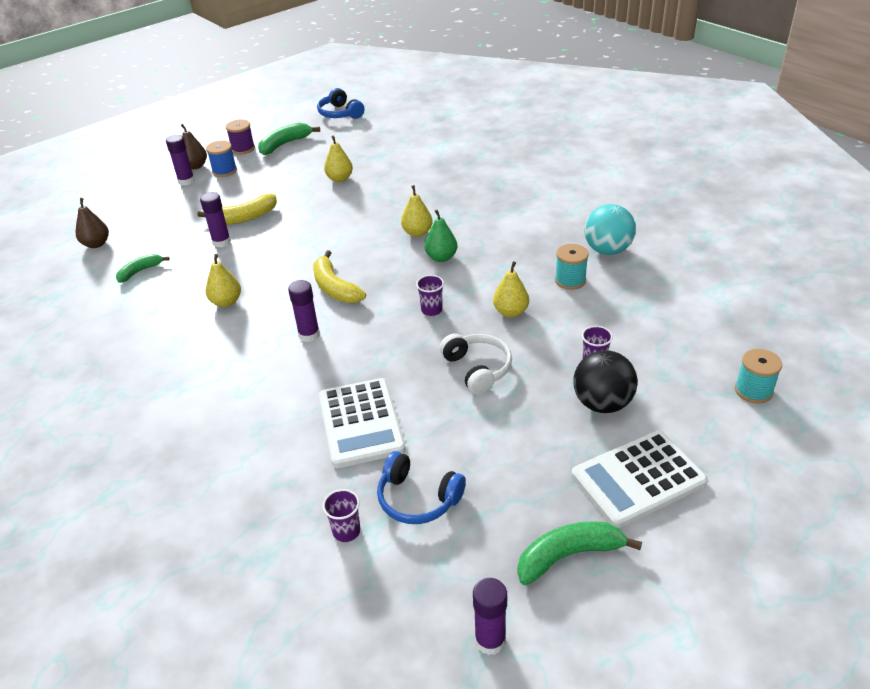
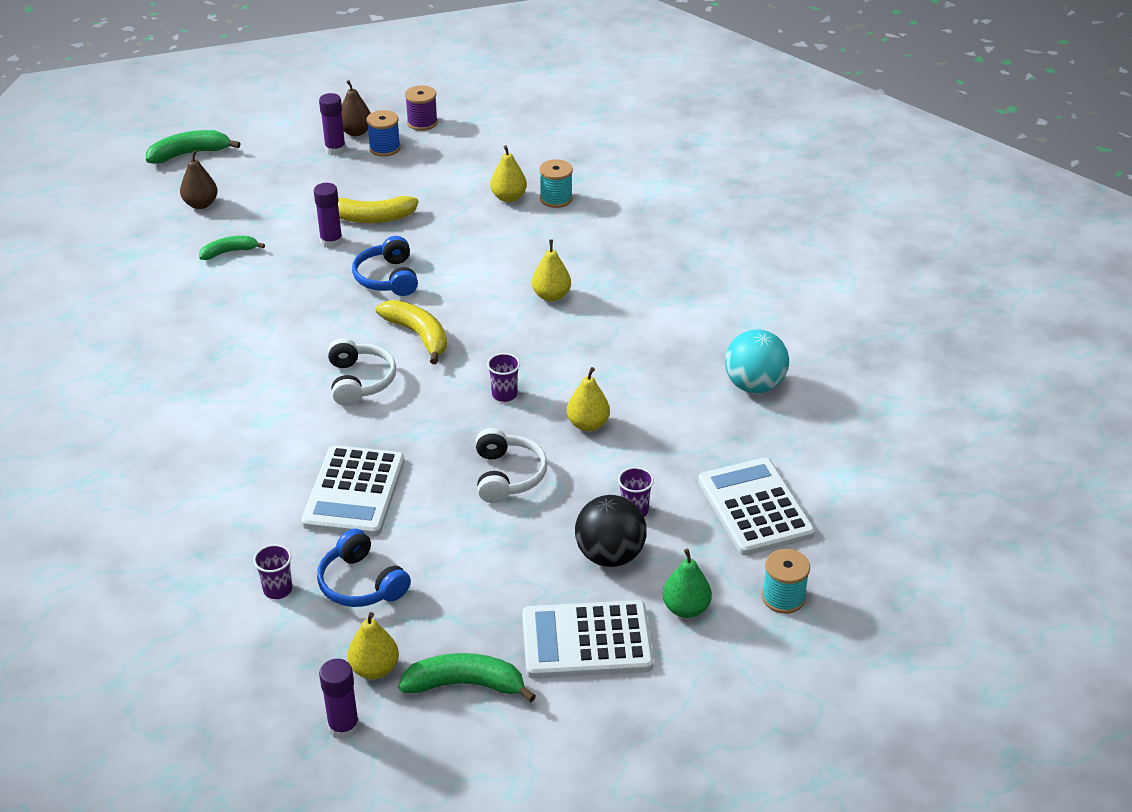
camera: 20 degrees right, 0 degrees up
yellow pear [206,254,241,307] -> yellow pear moved to [348,612,399,679]
green banana [258,123,320,155] -> green banana moved to [146,130,241,164]
purple glue stick [288,280,320,342] -> white headphones [328,338,396,406]
yellow banana [313,251,366,303] -> yellow banana turned 150 degrees clockwise [376,300,447,364]
blue headphones [317,88,364,119] -> blue headphones moved to [352,236,418,296]
green pear [424,210,457,262] -> green pear moved to [663,549,712,618]
turquoise spool [555,244,589,290] -> turquoise spool moved to [539,159,573,208]
none -> white calculator [698,458,815,556]

